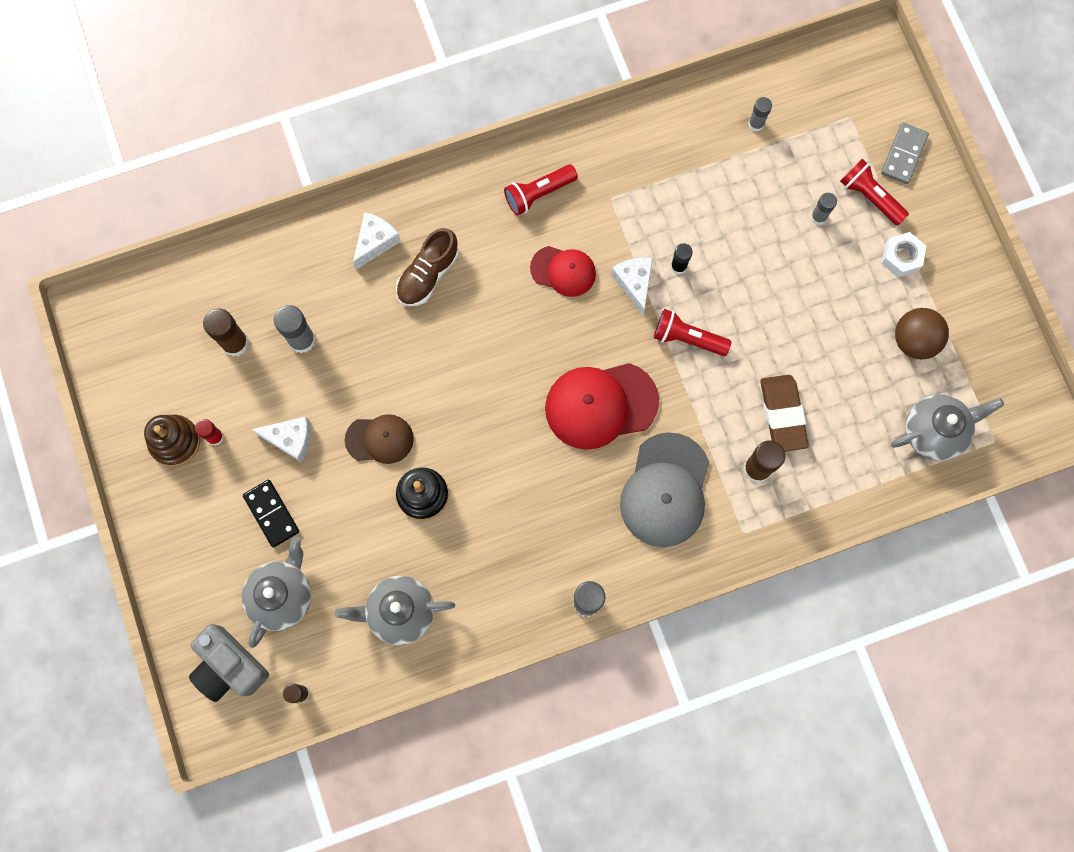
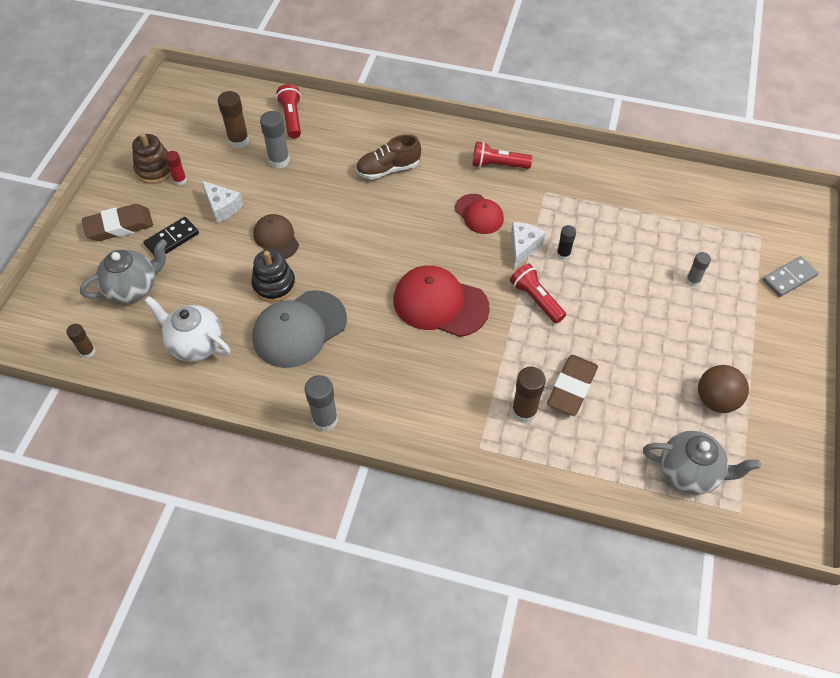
camera: 35 degrees right, 20 degrees down
grey camera [189,624,269,702] -> none
black domino [243,480,299,548] -> black domino turned 45 degrees clockwise [143,217,199,255]
grey teapot [335,576,455,645] -> white teapot [144,296,231,362]
brown cap [345,414,414,464] -> brown cap turned 150 degrees counterclockwise [254,214,299,259]
white cheese [353,212,401,269] -> none
grey cap [620,432,709,547] -> grey cap moved to [252,290,347,368]
grey glue stick [748,97,772,132] -> none
red flashlight [840,159,909,225] -> red flashlight moved to [276,84,301,139]
white nut [881,232,926,277] -> none
none -> brown eraser [82,204,153,241]

